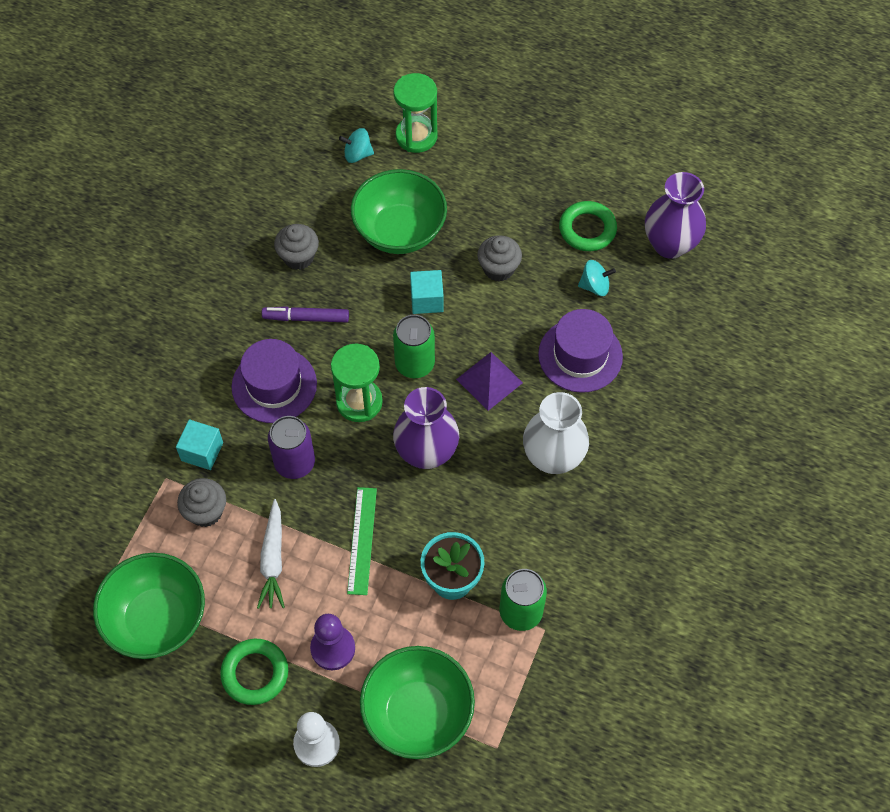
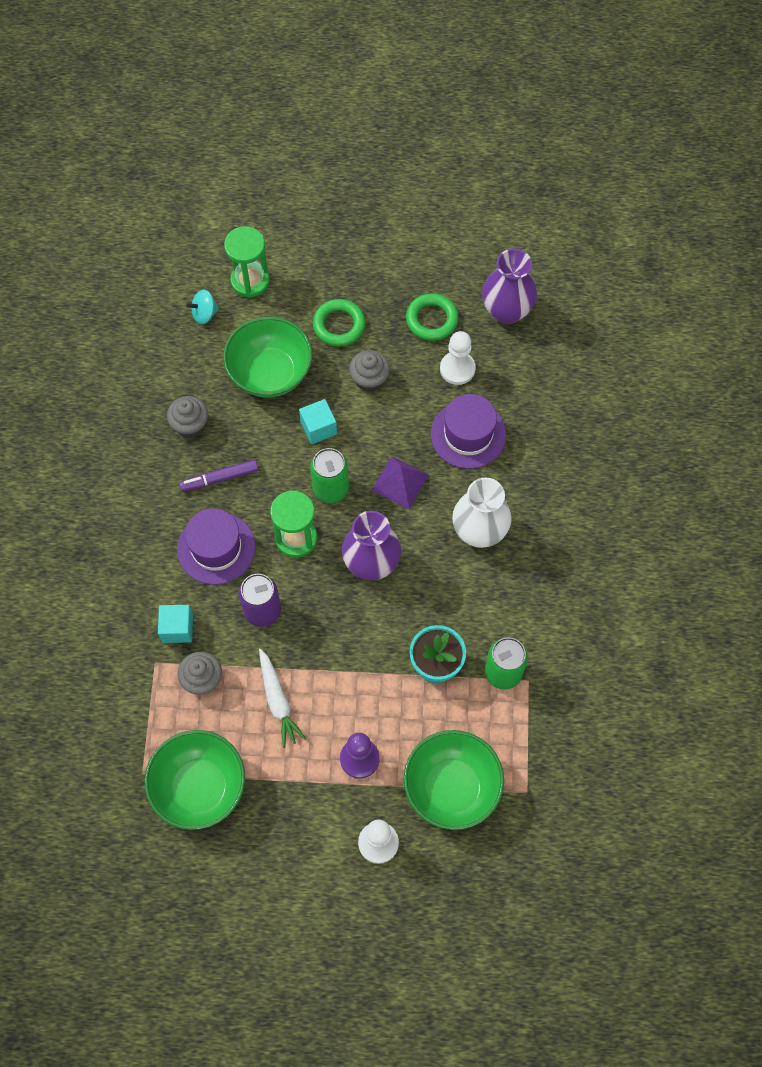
camera: 20 degrees left, 5 degrees up
green ring [220,639,288,705] -> green ring moved to [313,299,366,347]
green ruler [347,487,377,595] -> none
turquoise spinning top [578,260,616,296] -> white pawn [440,331,476,385]

